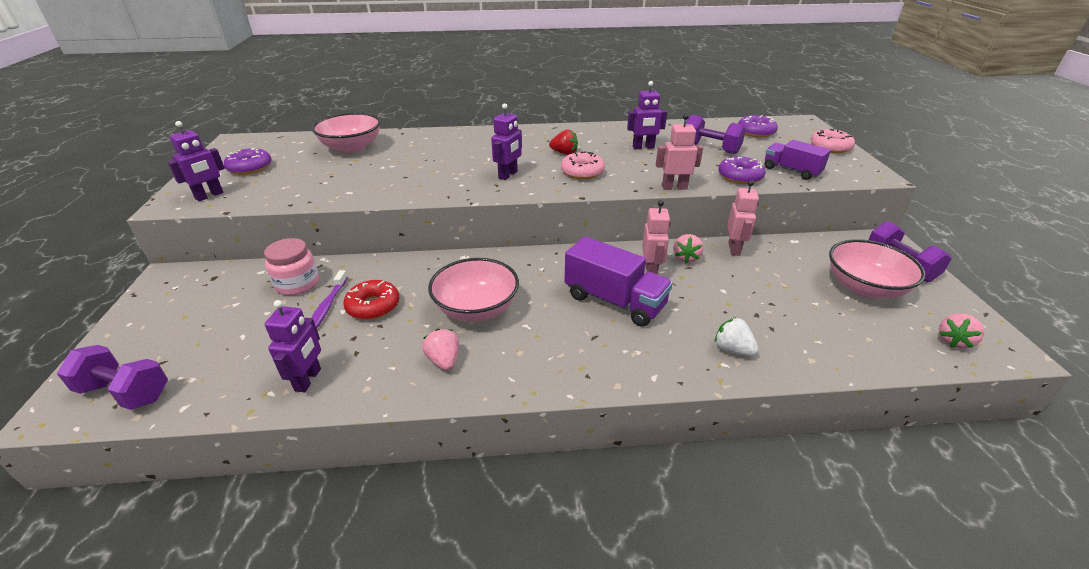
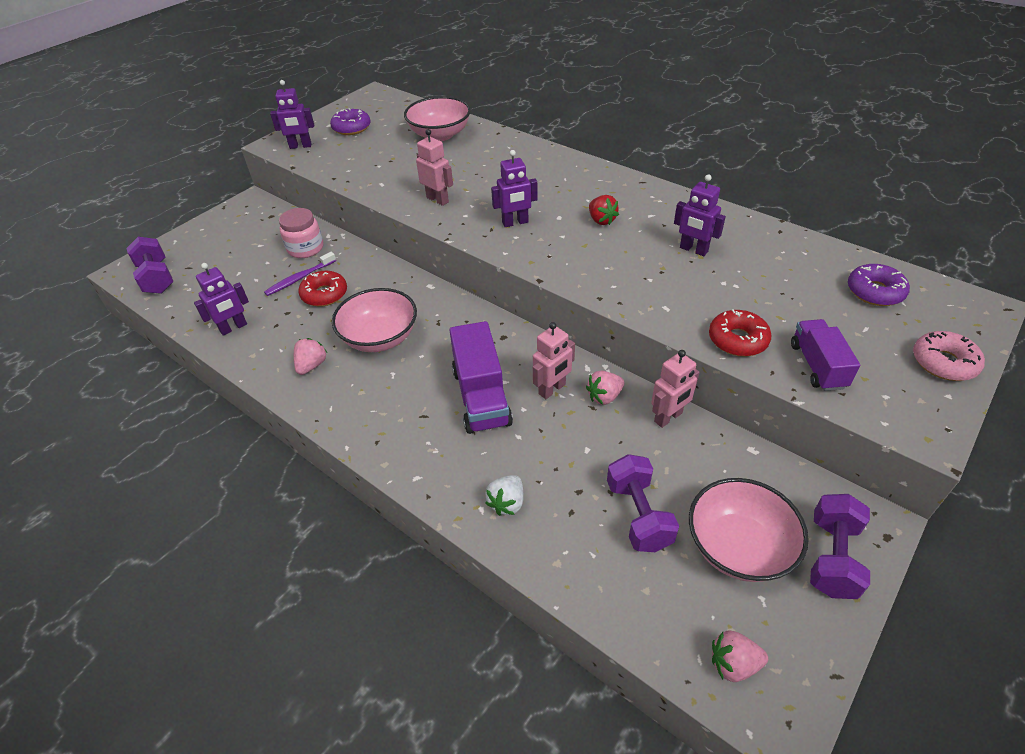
camera: 45 degrees right, 10 degrees up
pink donut [561,151,605,180] -> none
pink robot [656,114,703,190] -> pink robot moved to [416,129,453,206]
purple dumbbell [686,115,746,154] -> purple dumbbell moved to [607,454,679,552]
white strawberry [715,317,759,356] -> white strawberry turned 150 degrees counterclockwise [485,475,524,516]
purple donut [718,156,766,184] -> red donut [709,309,772,356]

